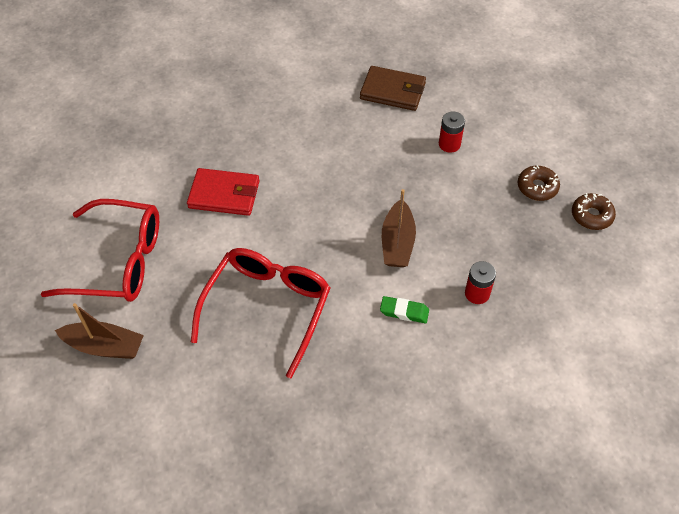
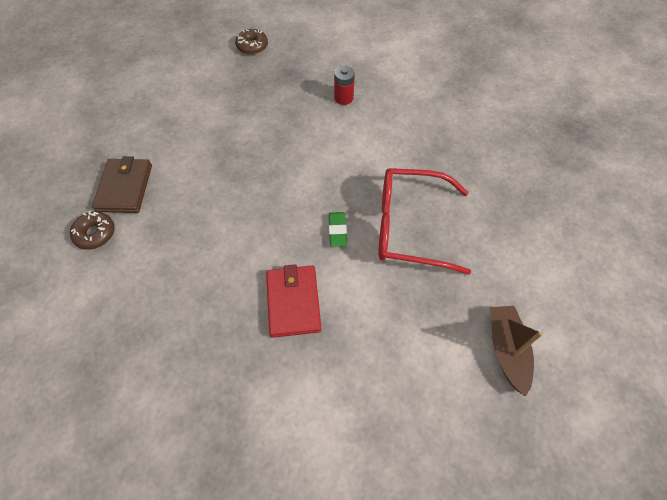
camera: 105 degrees left, 5 degrees up
red glasses [41,199,159,302] -> none
green eraser [380,296,429,323] -> green eraser moved to [329,212,347,246]
brown boat [382,189,416,267] -> none
red battery [439,112,465,153] -> none
brown donut [518,165,560,201] -> brown donut moved to [70,211,115,250]

